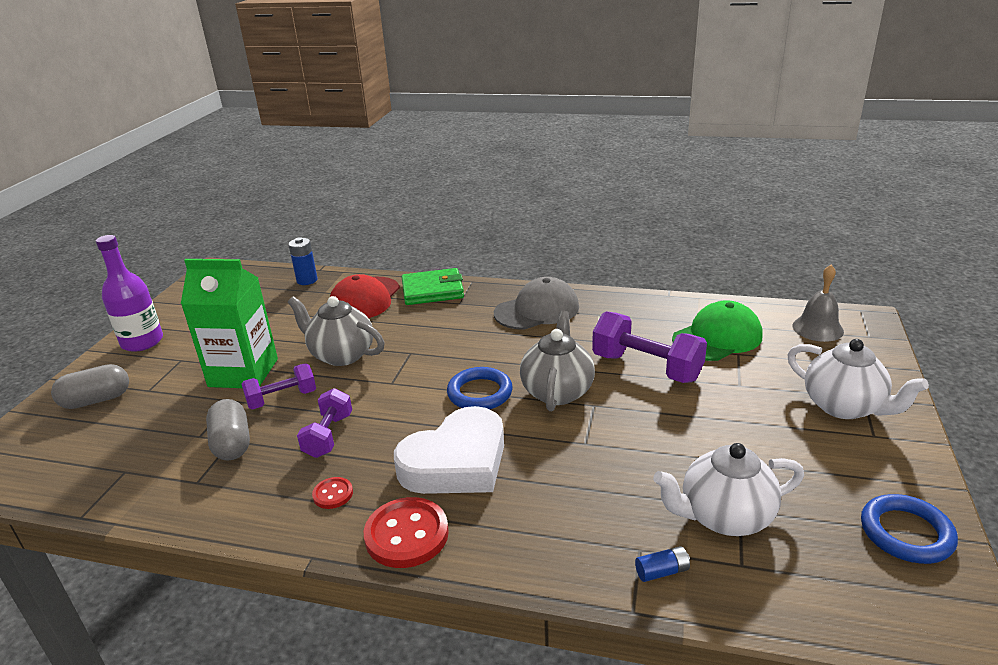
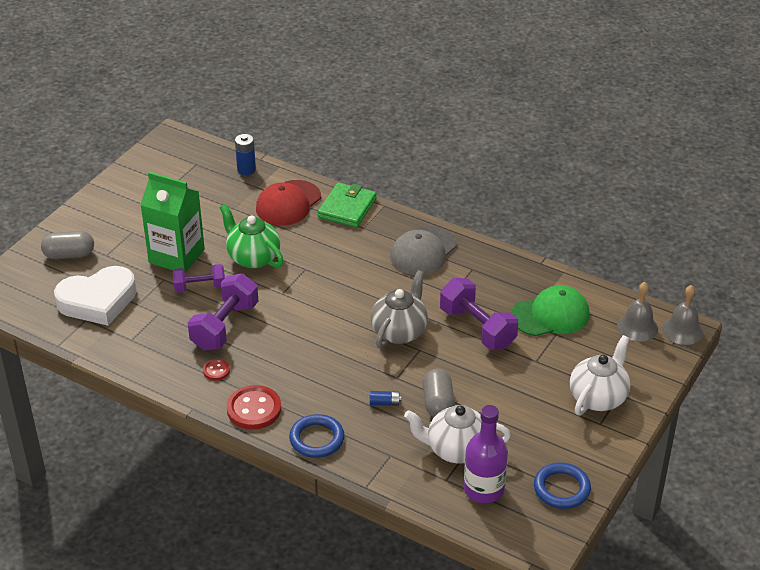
camera: 15 degrees right, 10 degrees up
purple bottle [96,235,163,352] -> purple bottle moved to [464,405,508,503]
grey capsule [206,399,250,461] -> grey capsule moved to [423,369,455,417]
grey teapot [288,296,385,366] -> green teapot [219,204,284,268]
purple dumbbell [297,388,352,458] -> purple dumbbell [187,273,258,351], size x1.59
white heart [394,406,504,494] -> white heart moved to [54,266,136,326]
green wallet [402,268,464,305] -> green wallet turned 75 degrees counterclockwise [318,182,377,228]
blue ring [447,367,513,410] -> blue ring moved to [289,414,345,458]
grey cap [494,277,579,330] -> grey cap turned 135 degrees clockwise [390,226,457,275]
blue battery [635,546,690,582] -> blue battery moved to [370,391,401,406]
white teapot [787,339,929,419] -> white teapot turned 120 degrees counterclockwise [570,335,630,415]
none -> grey bell [662,285,703,345]

